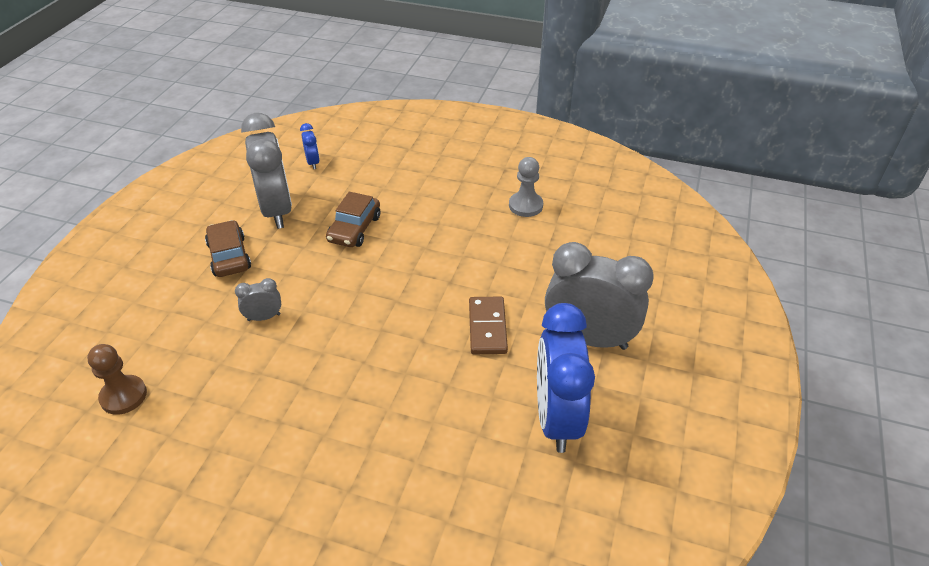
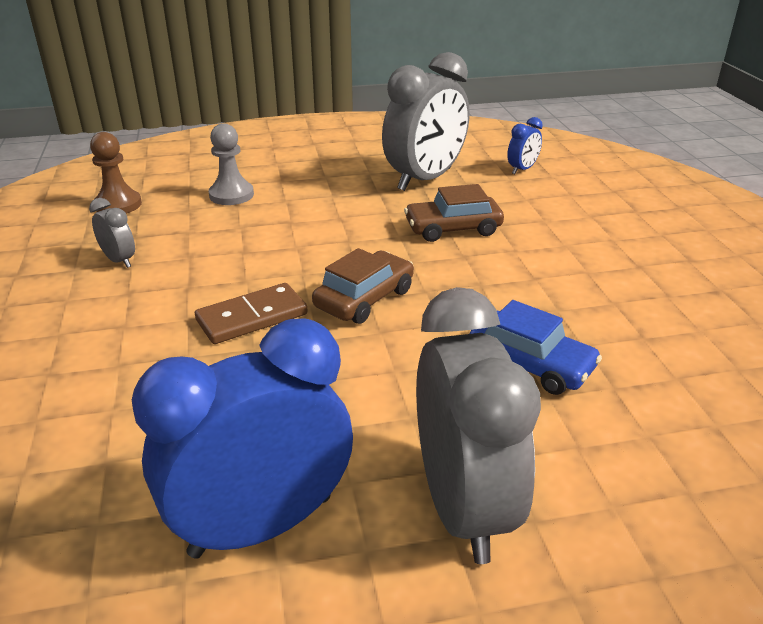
camera: 60 degrees right, 10 degrees down
brown car [205,220,251,277] -> brown car moved to [312,248,414,324]
grey clock [235,278,281,321] -> grey clock moved to [89,198,135,268]
brown domino [469,297,508,354] -> brown domino moved to [195,283,308,344]
grey pawn [509,157,543,217] -> grey pawn moved to [208,123,254,205]
none -> blue car [470,300,602,395]

